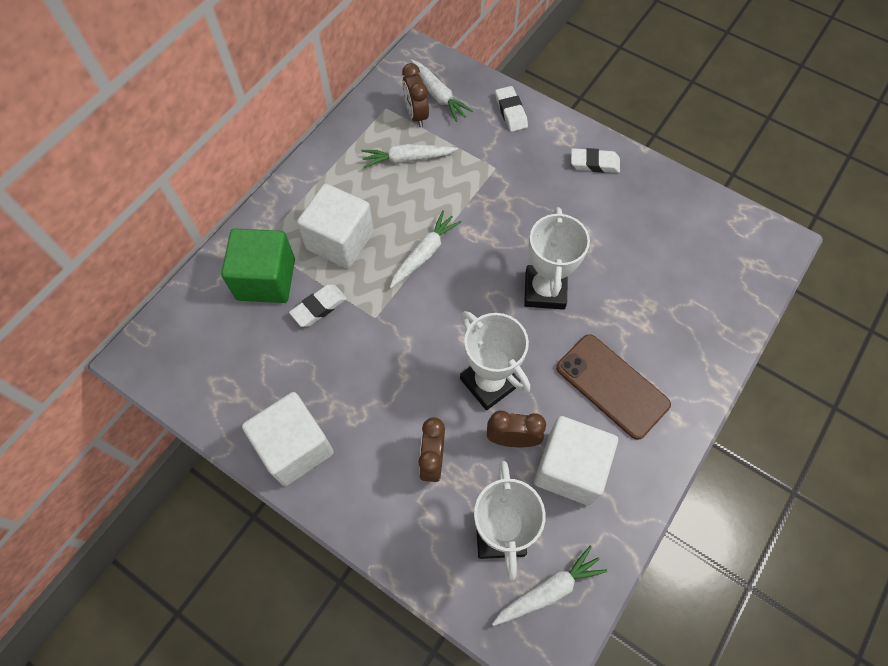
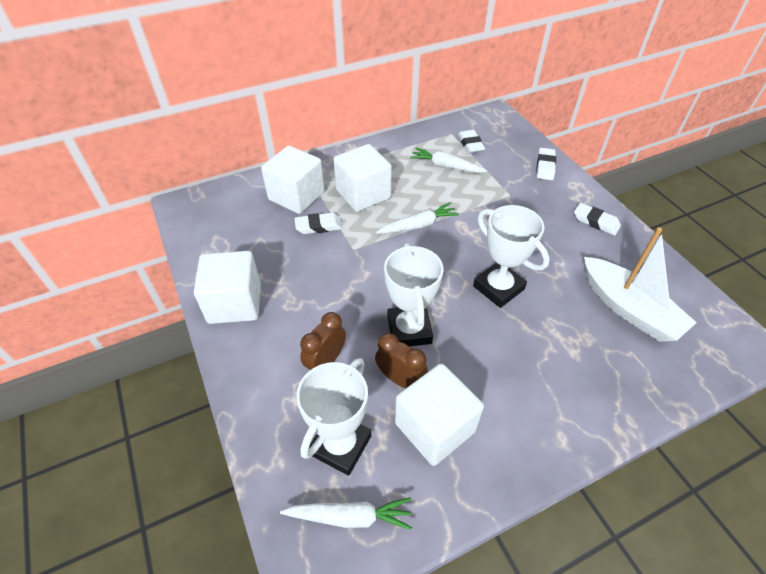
camera: 30 degrees right, 15 degrees down
green cube [221,229,295,303] -> white cube [261,146,325,214]
brown clock [402,63,429,127] -> white eraser [458,130,485,154]
white carrot [410,59,473,122] -> none
white trophy [524,207,590,310] -> white trophy turned 75 degrees counterclockwise [473,205,550,308]
brown phone [556,334,671,440] -> none
none -> white boat [584,227,697,342]

